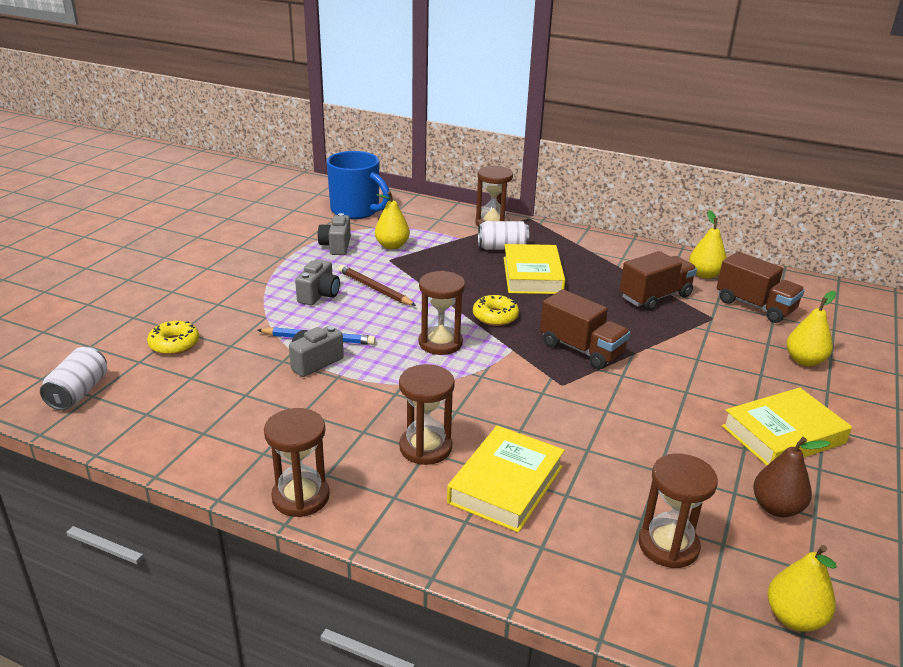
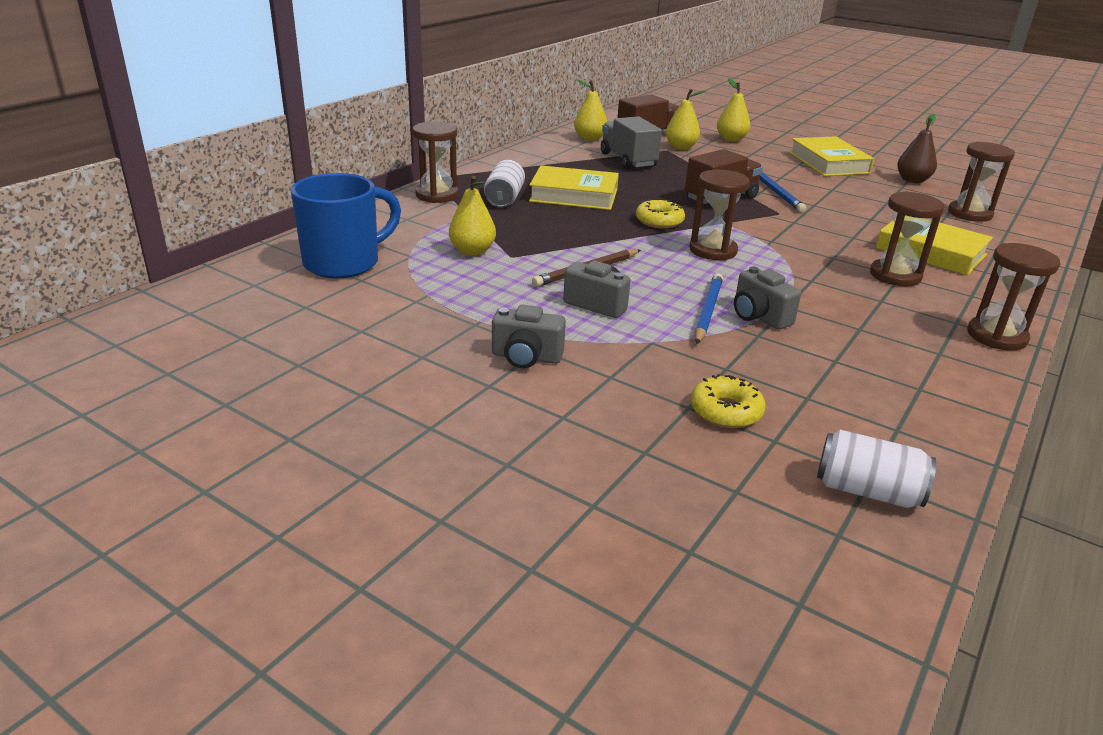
camera: 80 degrees left, 0 degrees up
grey camera [318,213,351,255] -> grey camera moved to [492,305,566,368]
brown truck [620,251,697,311] -> grey truck [601,116,662,169]
yellow pear [768,545,837,632] -> yellow pear moved to [666,89,706,150]
none -> blue pencil [759,172,806,212]

